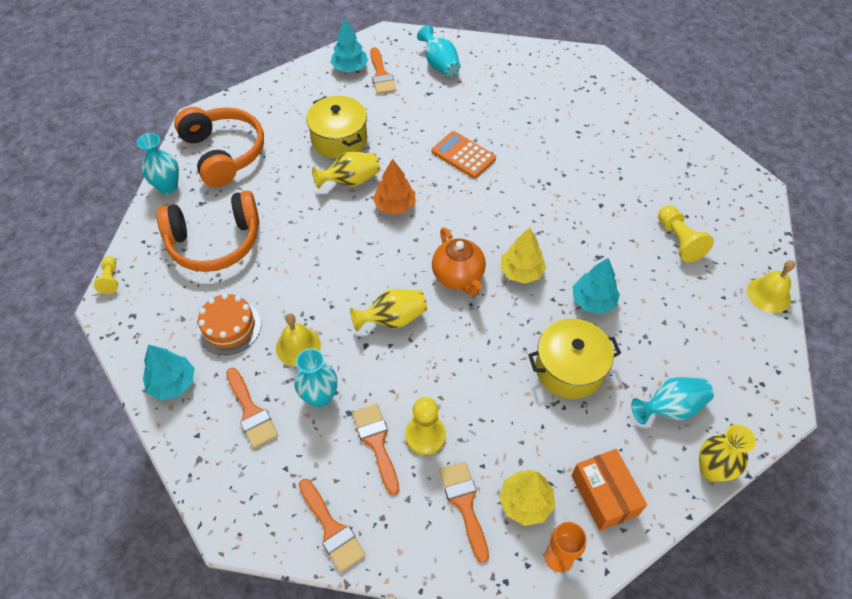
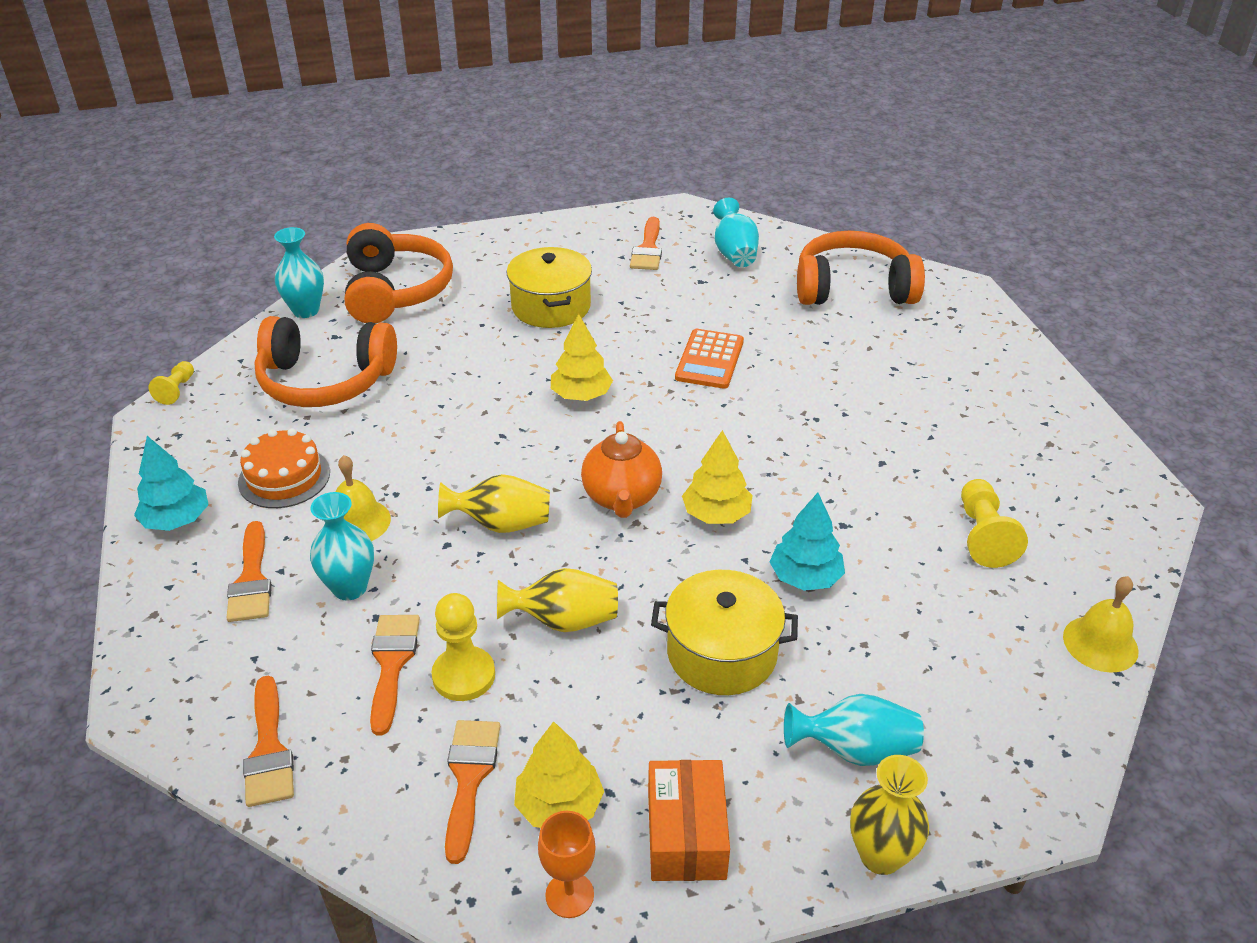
camera: 20 degrees right, 15 degrees down
yellow vase [312,152,380,189] -> yellow vase moved to [497,568,618,632]
turquoise tree [330,19,368,72] -> none
orange tree [373,159,416,215] -> yellow tree [551,314,613,401]
orange calculator [432,131,496,179] -> orange calculator turned 135 degrees counterclockwise [675,329,744,389]
none -> orange headphones [797,231,925,305]

